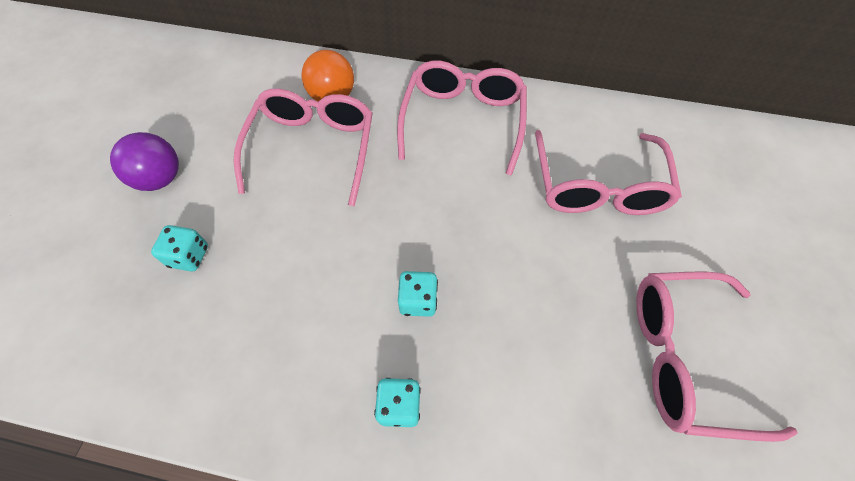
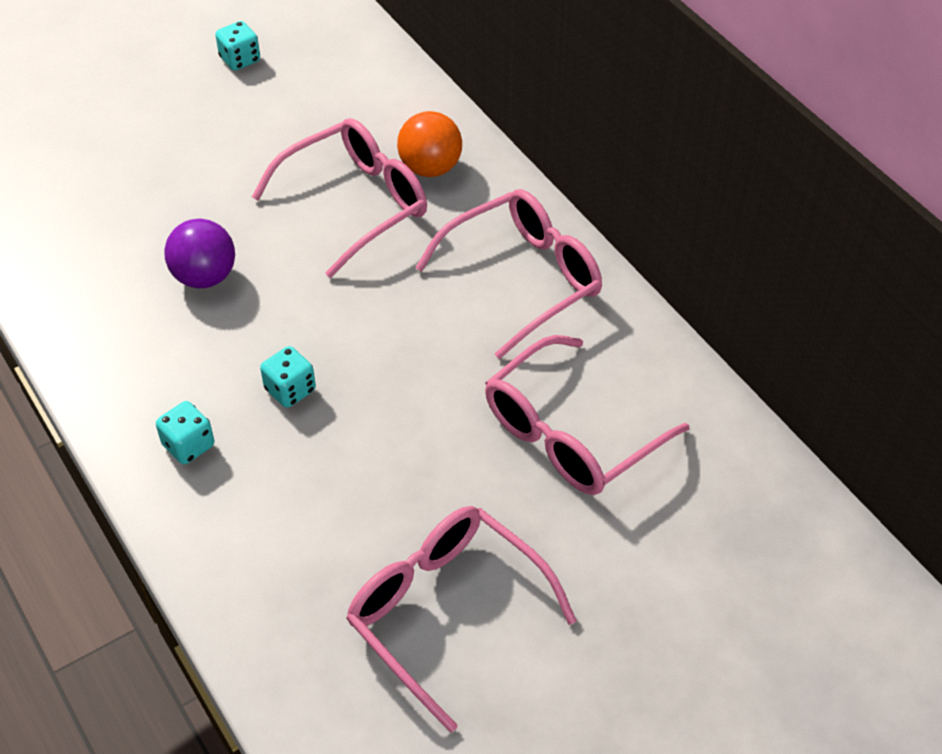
camera: 45 degrees right, 10 degrees down
purple ball [110,132,179,191] -> purple ball moved to [164,219,235,288]
turquoise dice [151,225,208,272] -> turquoise dice moved to [215,21,260,71]

